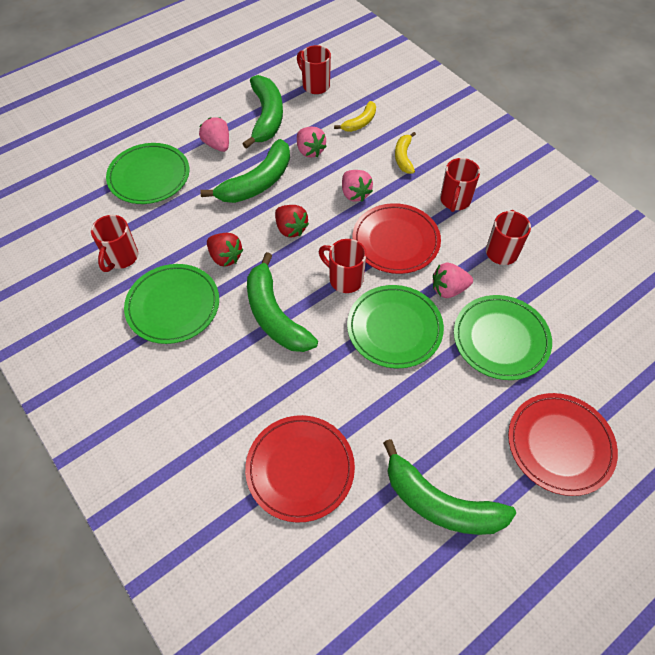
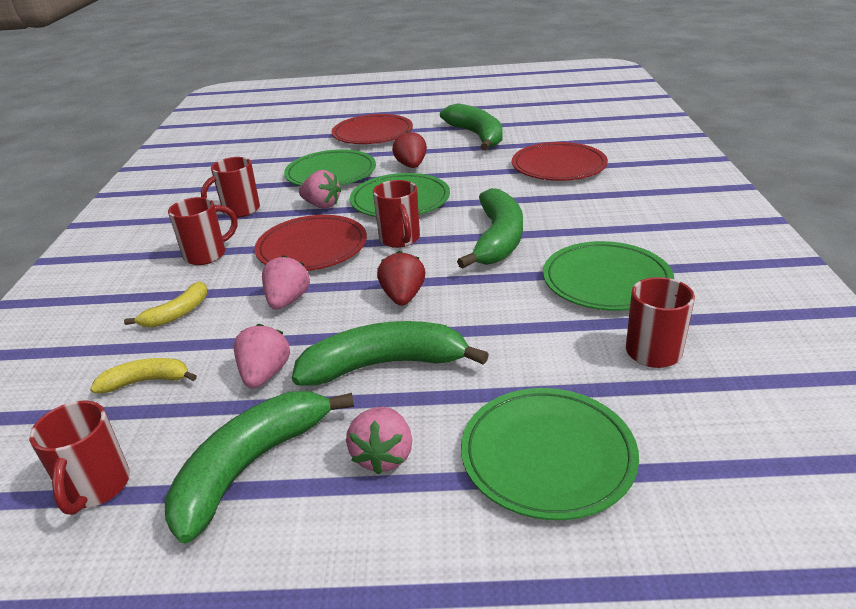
camera: 140 degrees left, 25 degrees down
red strawberry [207,233,243,266] -> red strawberry moved to [392,131,427,168]

